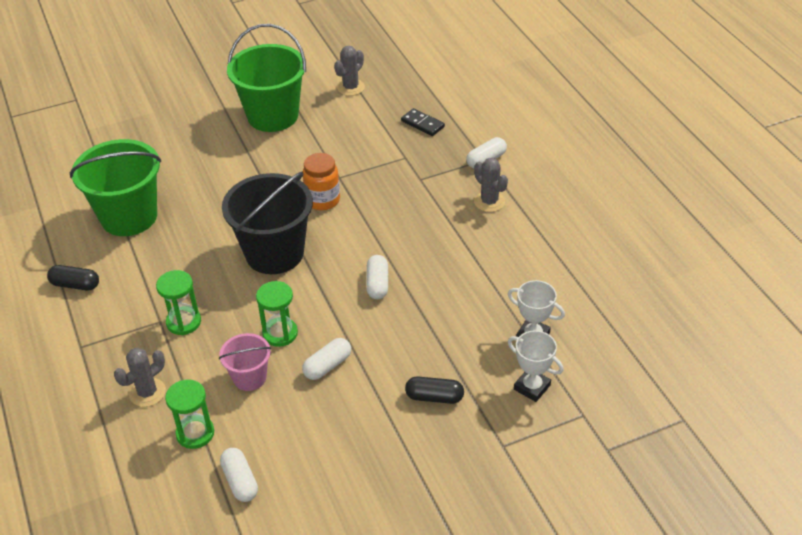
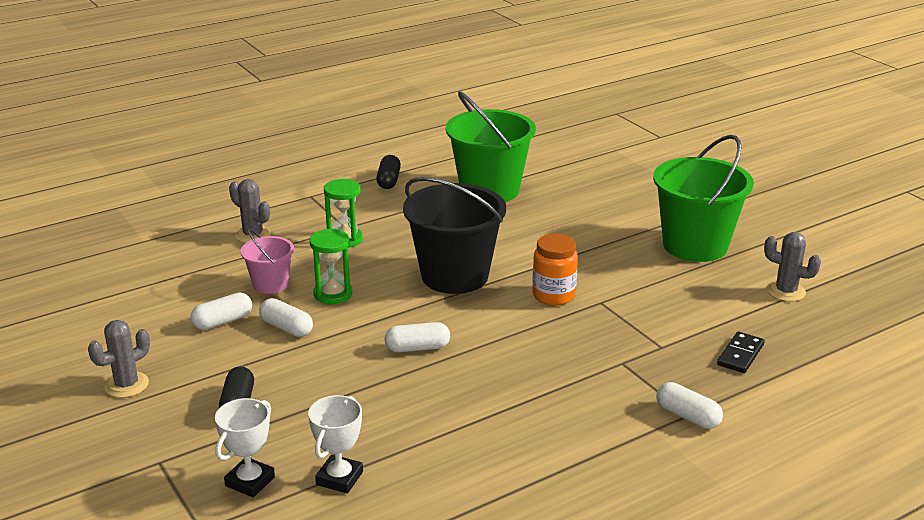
camera: 80 degrees right, 15 degrees down
green hourglass [165,380,214,449] -> none
white capsule [220,448,258,502] -> white capsule moved to [191,293,252,330]
grey cactus [474,158,508,212] -> grey cactus moved to [88,320,150,398]

